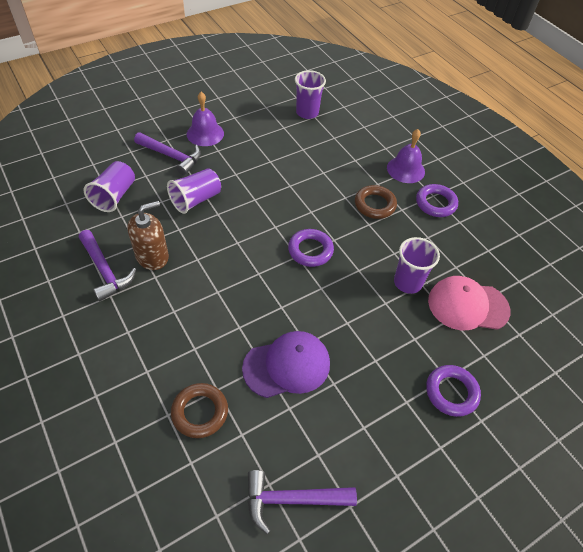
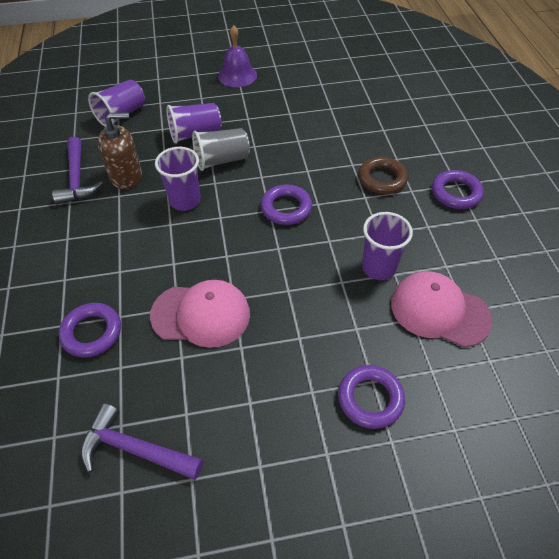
camera: 25 degrees right, 0 degrees up
purple hammer [134,133,201,175] -> none
brown ring [171,383,228,438] -> purple ring [58,303,121,358]
purple cap [242,331,330,398] -> pink cap [150,280,250,348]
purple cup [295,70,326,119] -> purple cup moved to [155,147,201,211]
purple bell [387,129,425,183] -> none
none -> grey cup [192,128,250,171]

